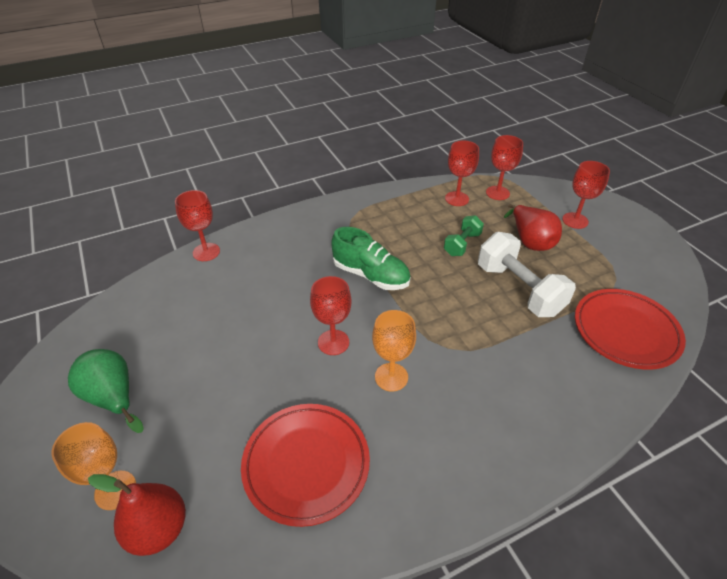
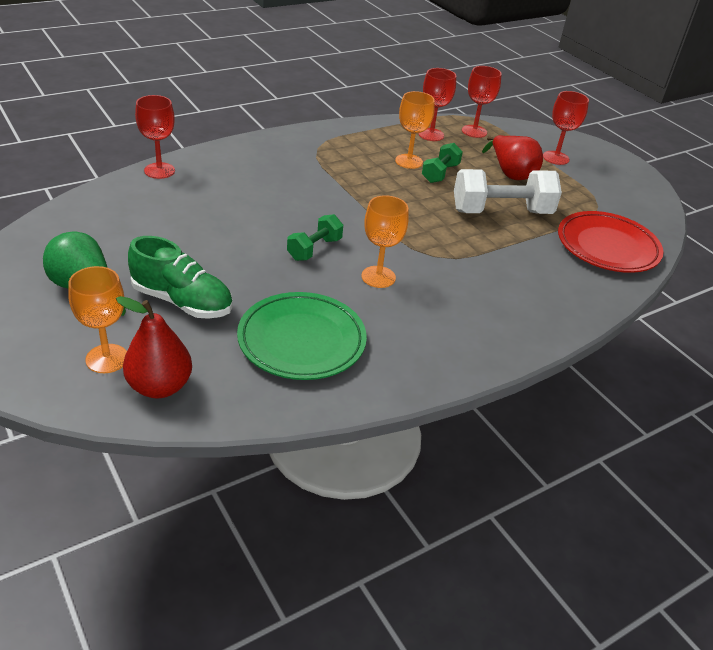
camera: 10 degrees left, 5 degrees down
red plate [241,404,370,527] -> green plate [237,292,367,380]
red goblet [310,276,352,355] -> green dumbbell [287,214,343,261]
green shoe [331,227,411,290] -> green shoe moved to [128,236,233,319]
white dumbbell [478,232,576,317] -> white dumbbell turned 60 degrees counterclockwise [454,169,562,214]
none -> orange goblet [395,91,435,169]

